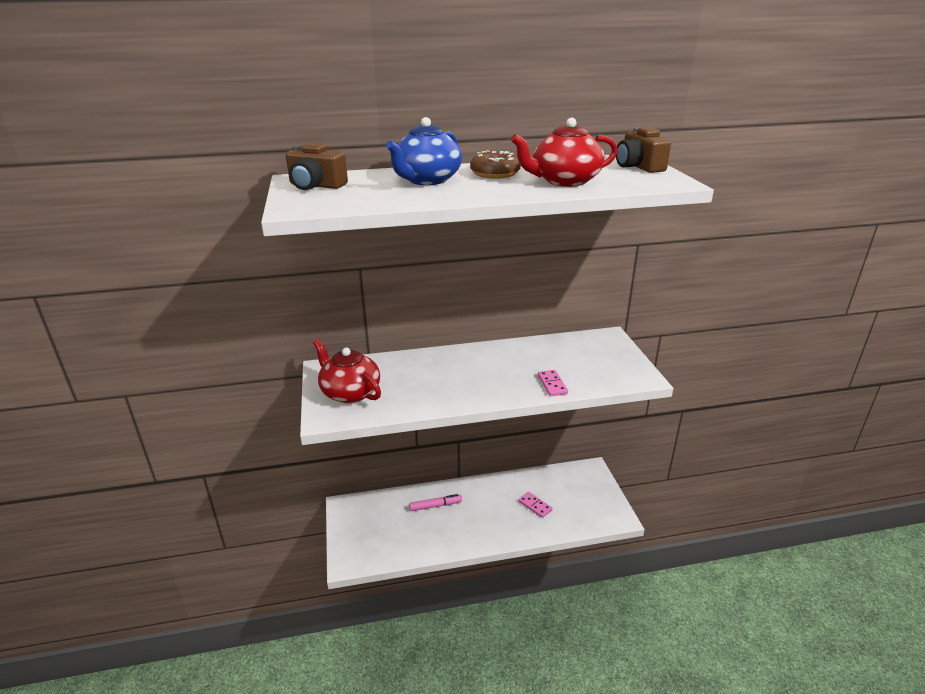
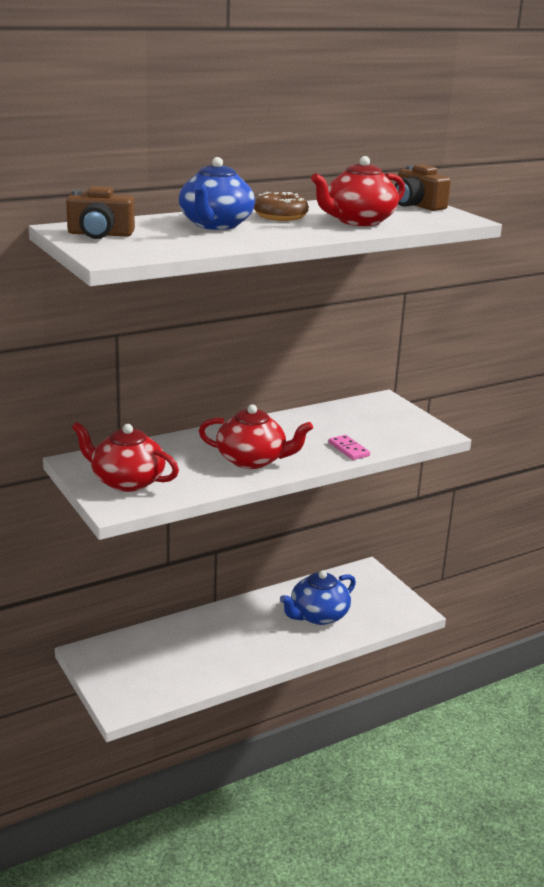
camera: 20 degrees left, 5 degrees down
pink marker [409,494,462,511] -> none
pink domino [518,492,552,518] -> blue teapot [280,570,356,625]
none -> red teapot [199,404,313,469]

